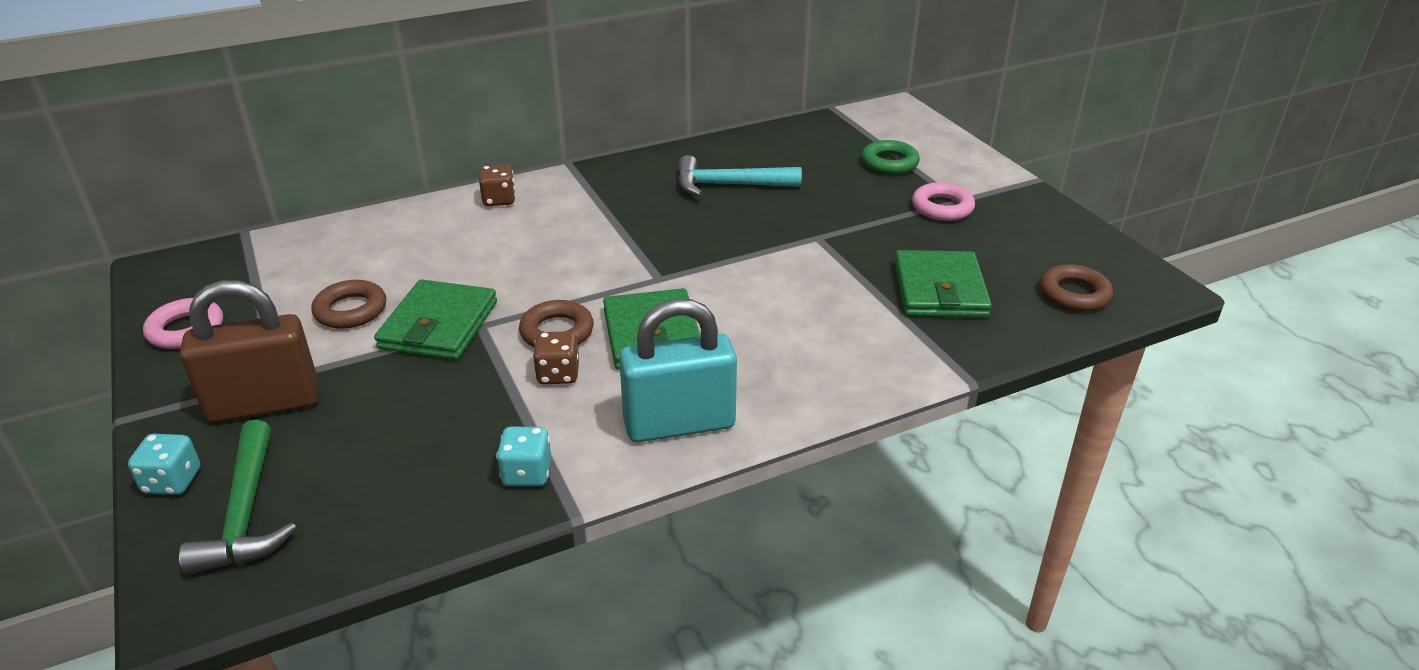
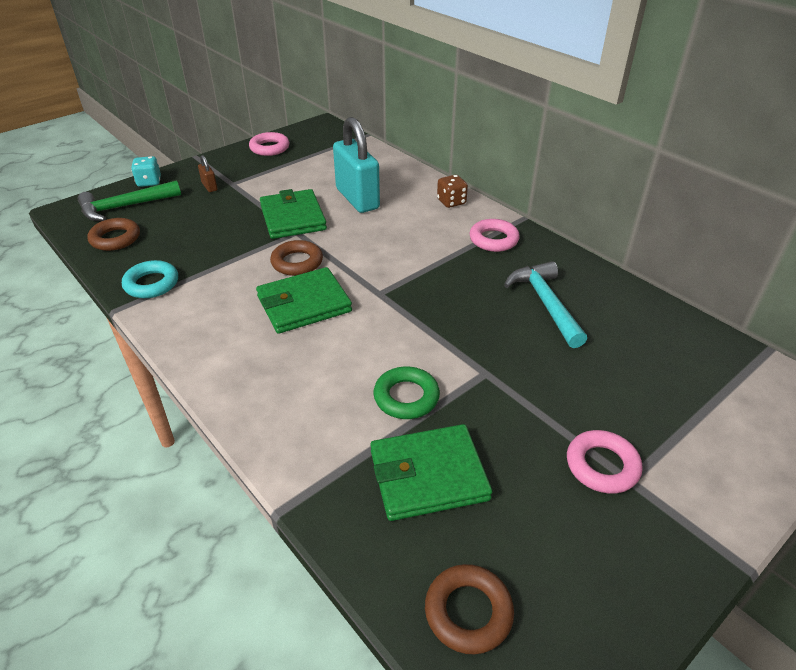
camera: 75 degrees right, 5 degrees up
brown padlock [180,280,319,423] -> brown padlock [198,155,217,192], size x0.42
brown ring [311,280,386,329] -> brown ring moved to [87,218,140,251]
green wallet [374,279,497,360] -> green wallet turned 75 degrees clockwise [260,189,327,239]
turquoise dice [496,427,551,486] -> turquoise ring [122,260,178,298]
brown dice [533,331,579,384] -> none
turquoise padlock [619,299,737,442] -> turquoise padlock moved to [333,117,380,213]
green ring [861,140,920,174] -> green ring moved to [373,367,440,419]
none -> pink ring [469,219,520,252]

